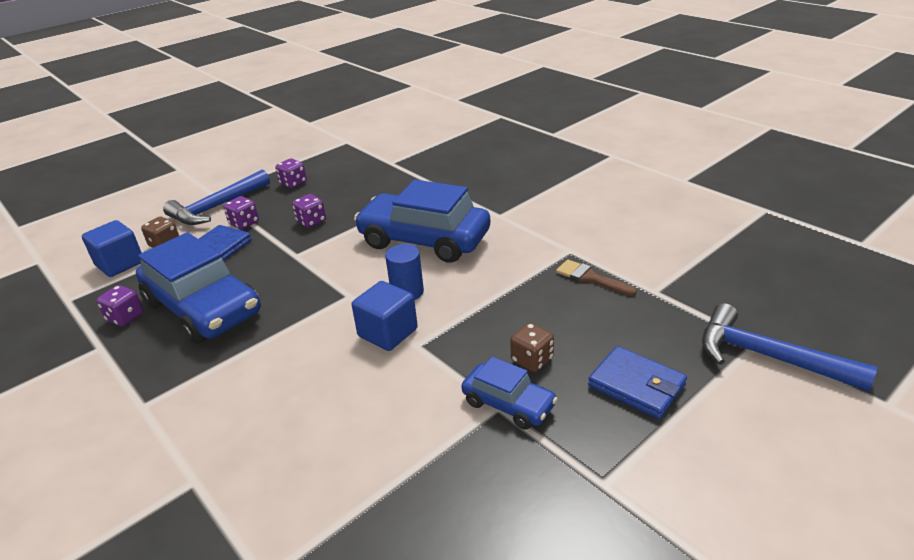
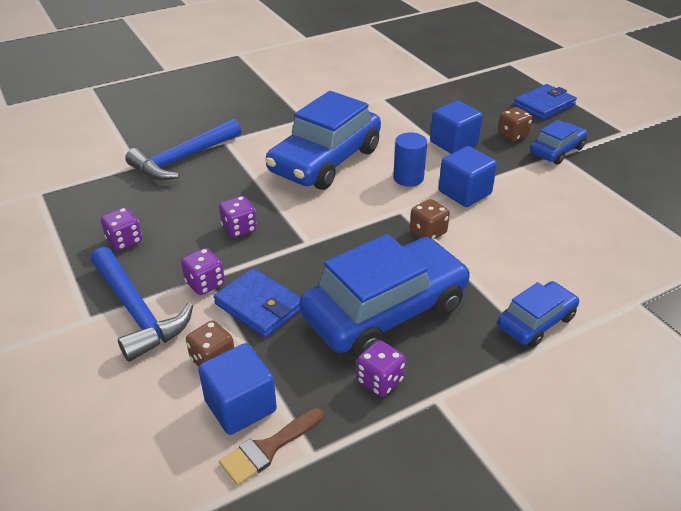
camera: 80 degrees left, 5 degrees up
brown brush [556,260,637,296] -> brown brush moved to [219,408,323,486]
blue hammer [702,303,877,391] -> blue hammer moved to [125,119,242,180]
none -> brown dice [410,199,450,239]
none -> blue cube [430,101,483,154]
none -> blue car [497,281,579,347]

